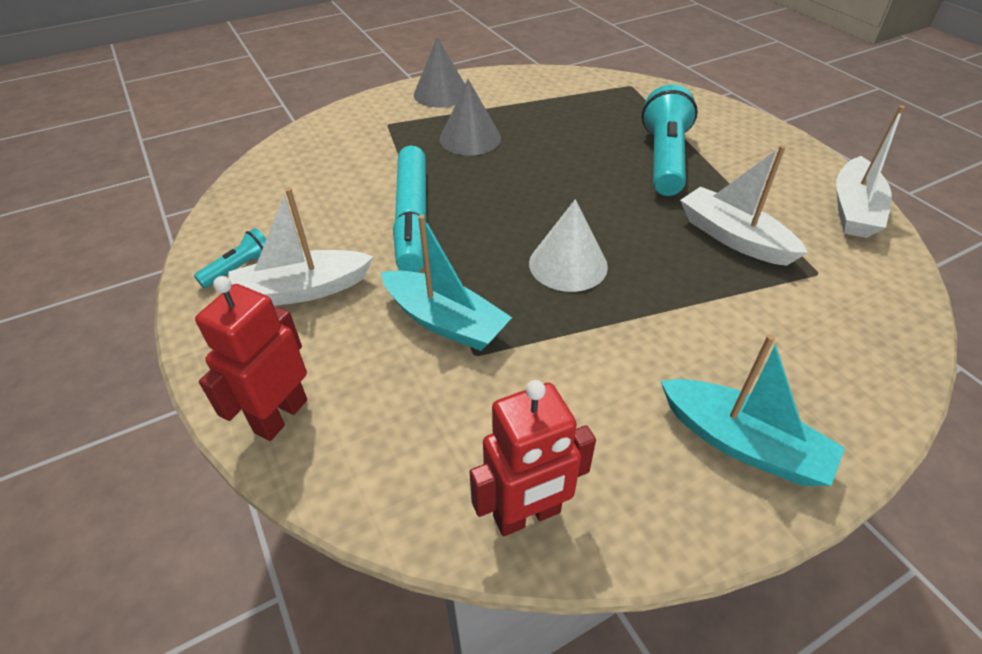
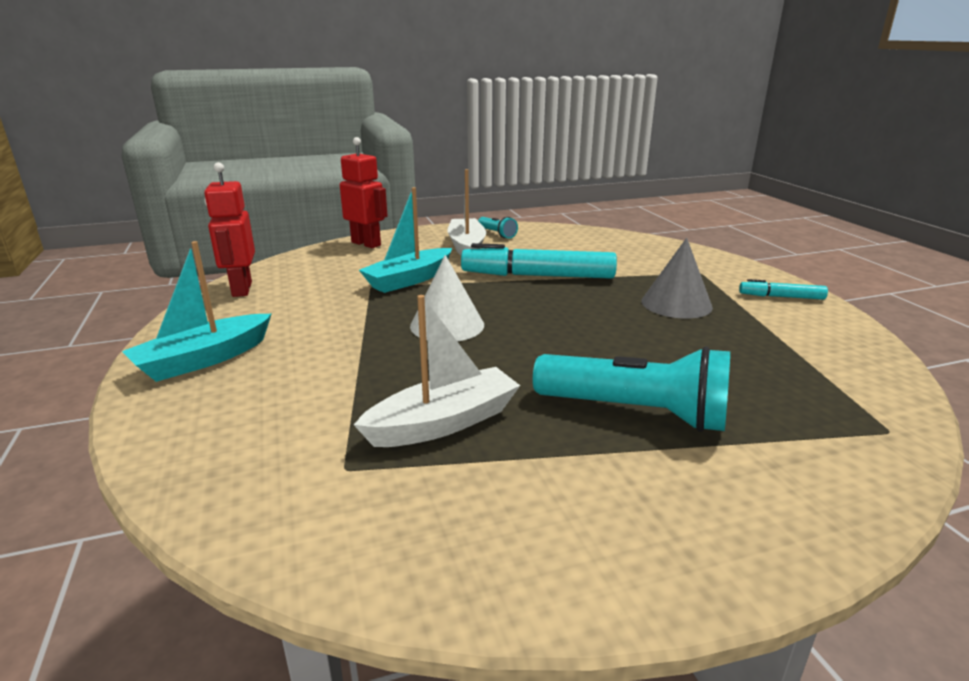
camera: 100 degrees right, 20 degrees down
grey cone [414,37,465,107] -> turquoise marker [739,279,828,300]
white boat [836,105,905,238] -> none

